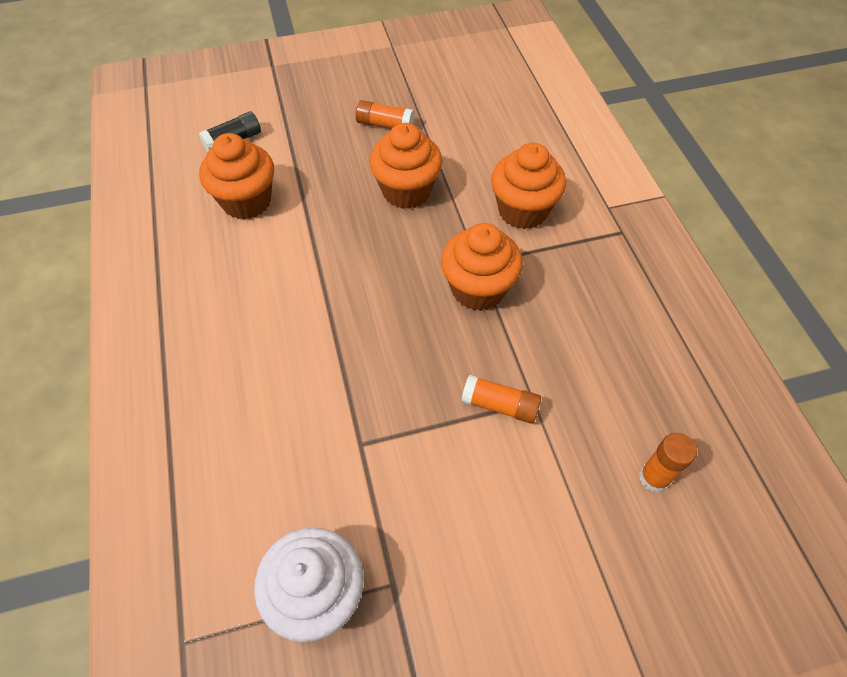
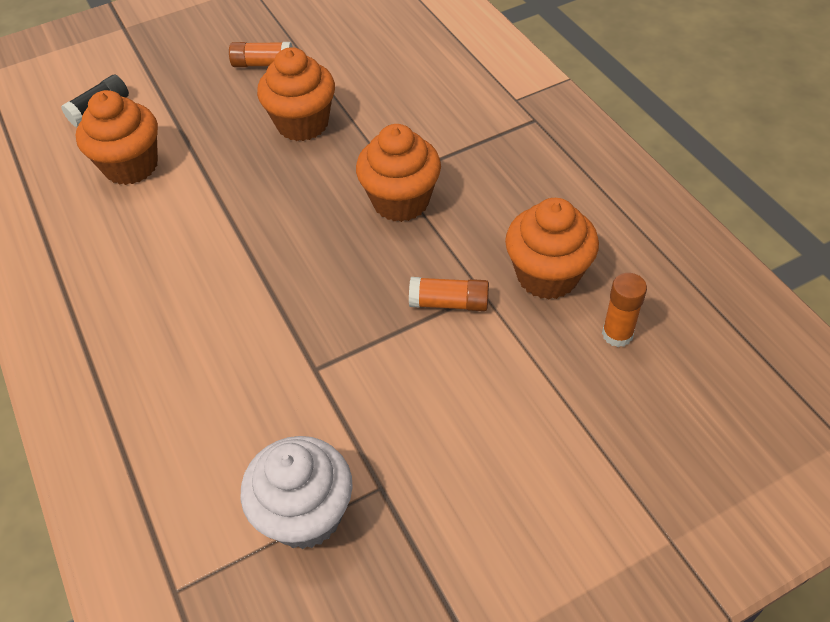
camera: 10 degrees left, 5 degrees down
orange cupcake [491,143,566,229] -> orange cupcake moved to [505,198,599,300]

